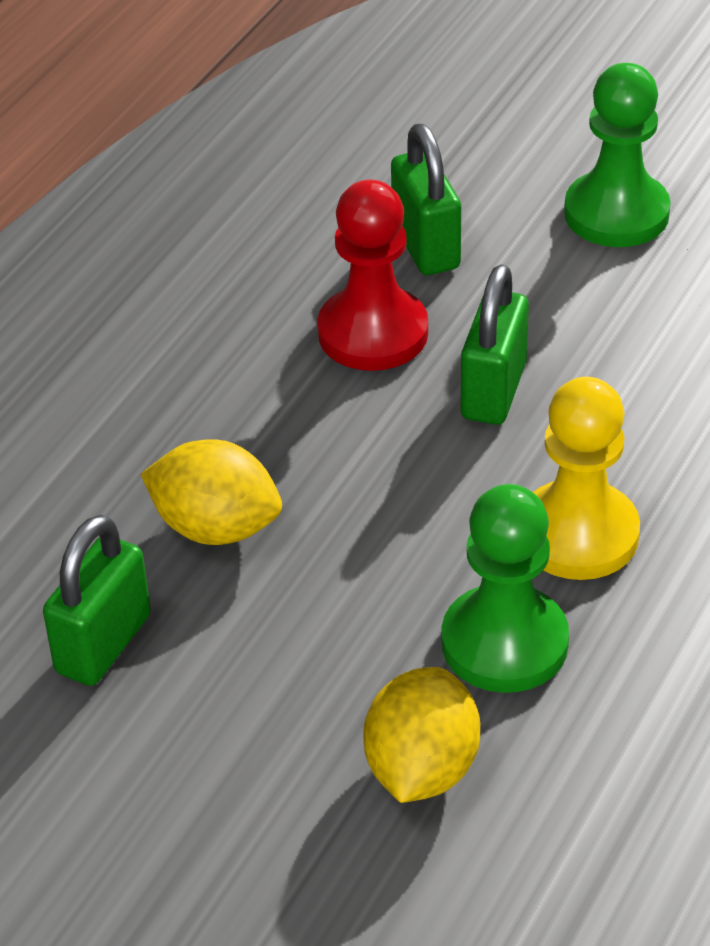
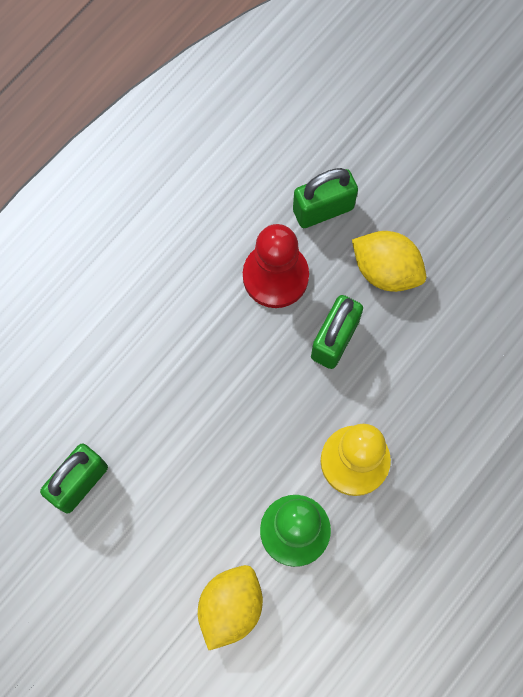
camera: 10 degrees right, 30 degrees up
yellow lemon [141,439,282,545] -> yellow lemon moved to [352,231,426,292]
green padlock [391,124,461,275] -> green padlock turned 75 degrees clockwise [293,168,358,228]
green pawn [564,63,671,247] -> none

